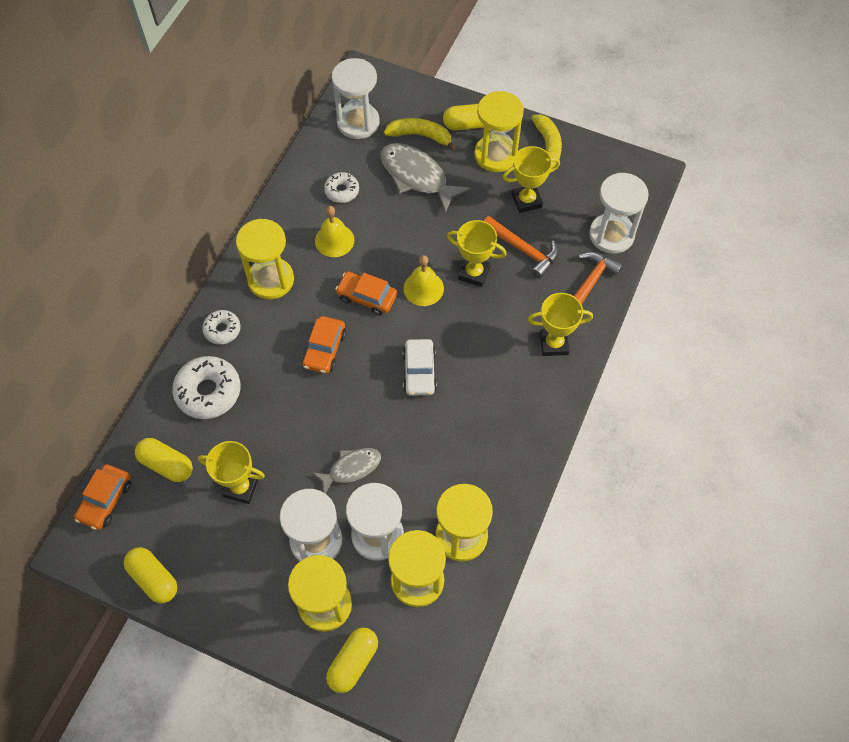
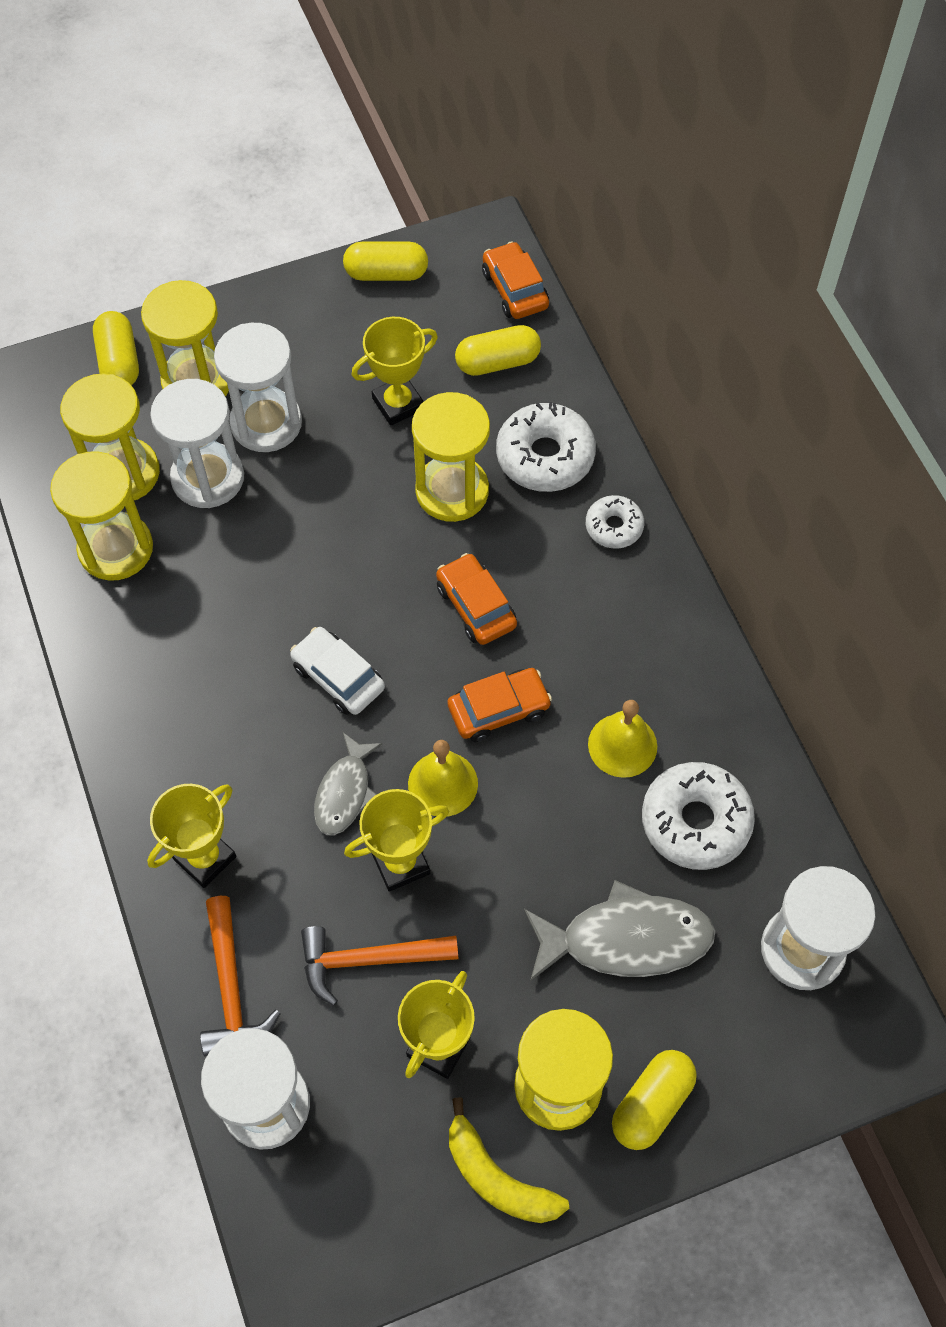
camera: 135 degrees right, 0 degrees up
yellow hourglass [236,219,294,299] -> yellow hourglass moved to [412,392,490,522]
grey fish [313,448,381,494] -> grey fish moved to [314,732,383,835]
white donut [324,172,359,203] -> white donut [642,762,755,870], size x1.73
yellow banana [384,118,456,151] -> none

